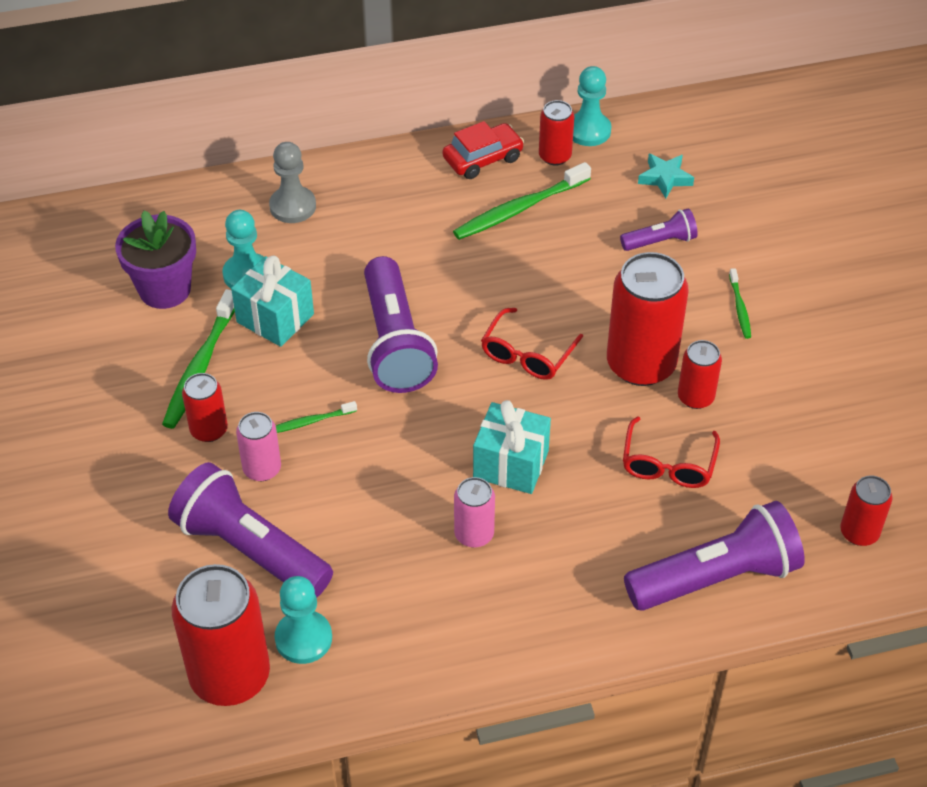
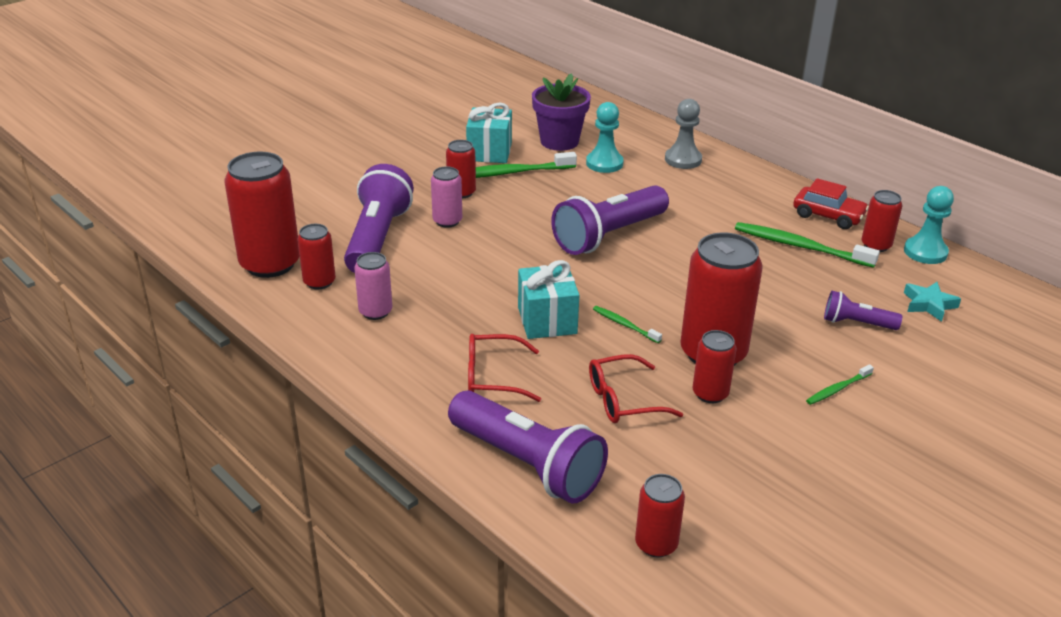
camera: 60 degrees right, 15 degrees down
turquoise gift [231,255,314,347] -> turquoise gift moved to [466,103,512,163]
turquoise pawn [275,576,332,664] -> red can [297,224,336,289]
green toothbrush [276,401,357,433] -> green toothbrush moved to [593,306,662,343]
pink can [454,477,495,548] -> pink can moved to [354,252,392,320]
red glasses [481,308,583,380] -> red glasses moved to [468,334,541,402]
purple flashlight [620,208,698,251] -> purple flashlight turned 150 degrees clockwise [824,291,902,330]

